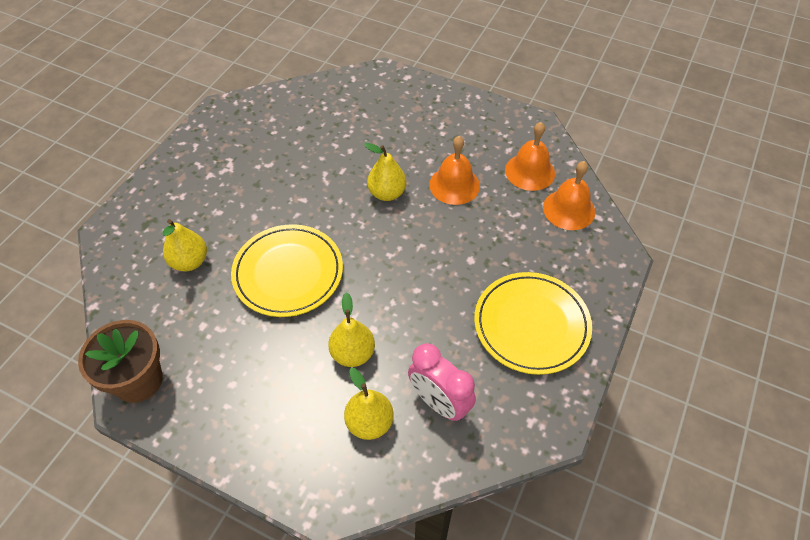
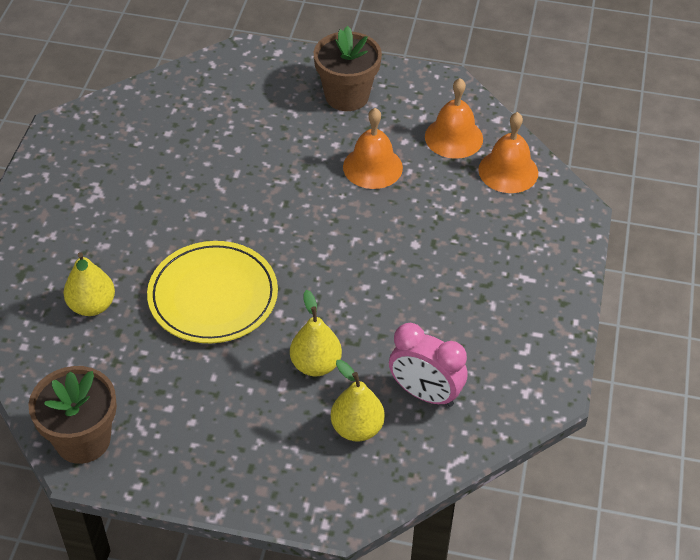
camera: 15 degrees left, 5 degrees down
yellow pear [364,143,406,201] -> none
yellow plate [474,272,592,375] -> none
none -> brown flower pot [314,26,382,111]

